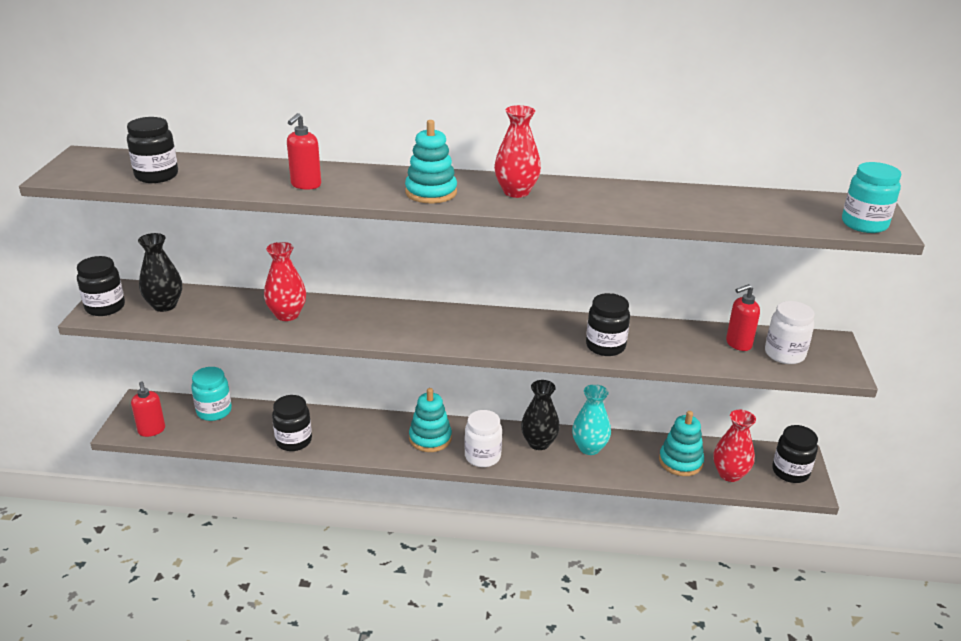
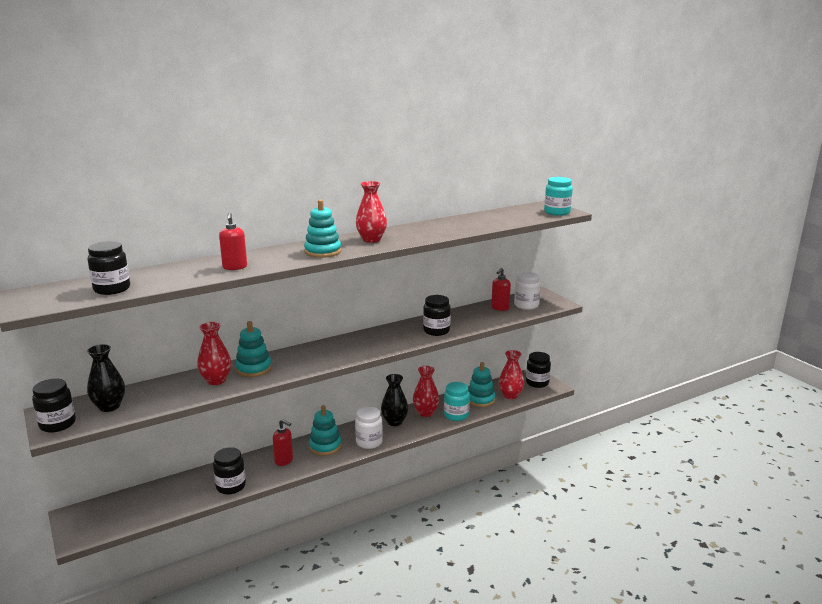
camera: 35 degrees left, 10 degrees down
red soap dispenser [131,381,165,437] -> red soap dispenser moved to [273,419,293,466]
turquoise jar [191,367,232,421] -> turquoise jar moved to [444,382,470,421]
turquoise vase [572,384,611,455] -> red vase [413,366,439,417]
none -> turquoise stacking toy [235,321,272,377]

